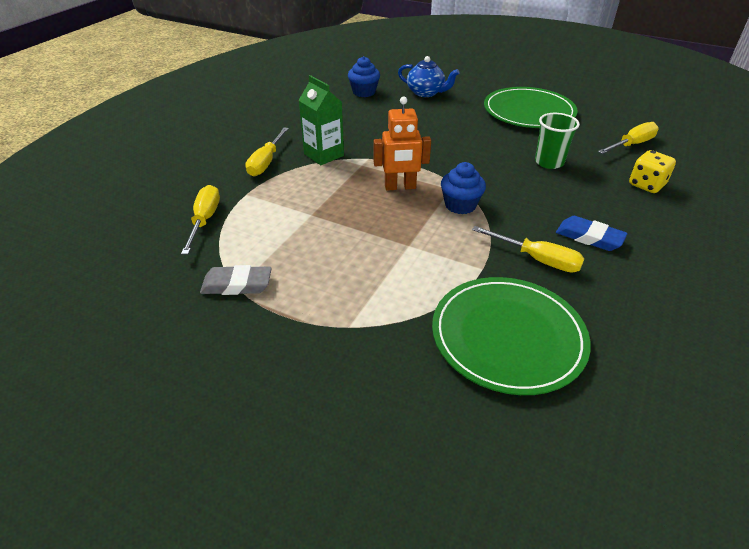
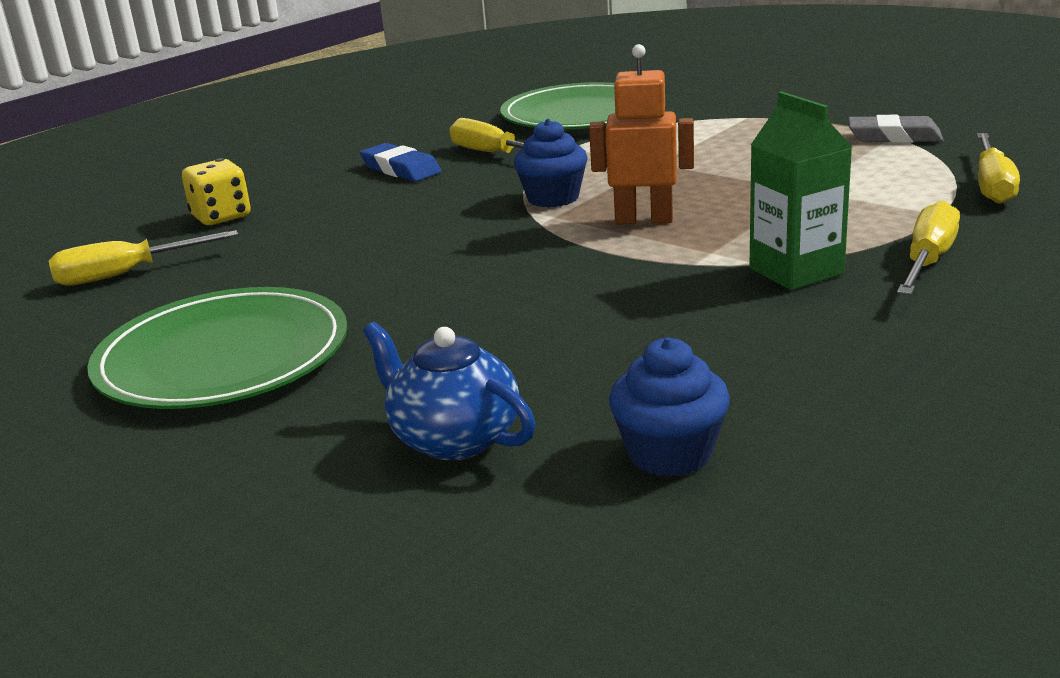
camera: 165 degrees left, 15 degrees down
green cup [535,113,580,169] -> none

